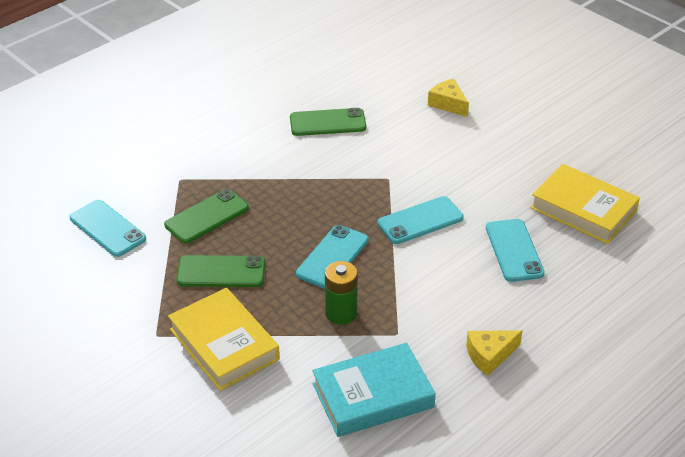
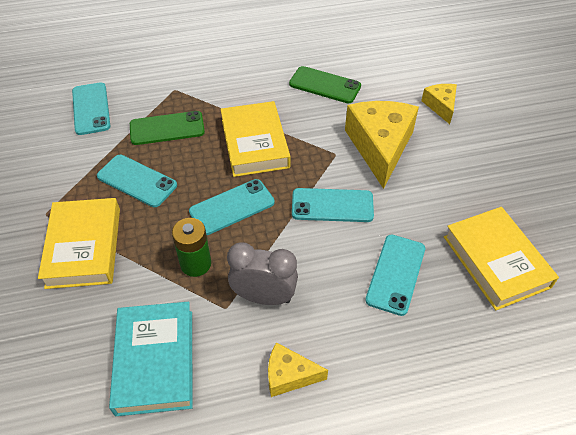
camera: 30 degrees right, 10 degrees up
green phone [176,255,265,287] -> turquoise phone [97,155,177,207]
turquoise book [312,343,436,437] -> turquoise book turned 75 degrees clockwise [109,302,193,416]
none -> yellow book [220,101,290,177]
none -> grey clock [227,243,298,305]
none -> yellow cheese [345,101,419,189]

